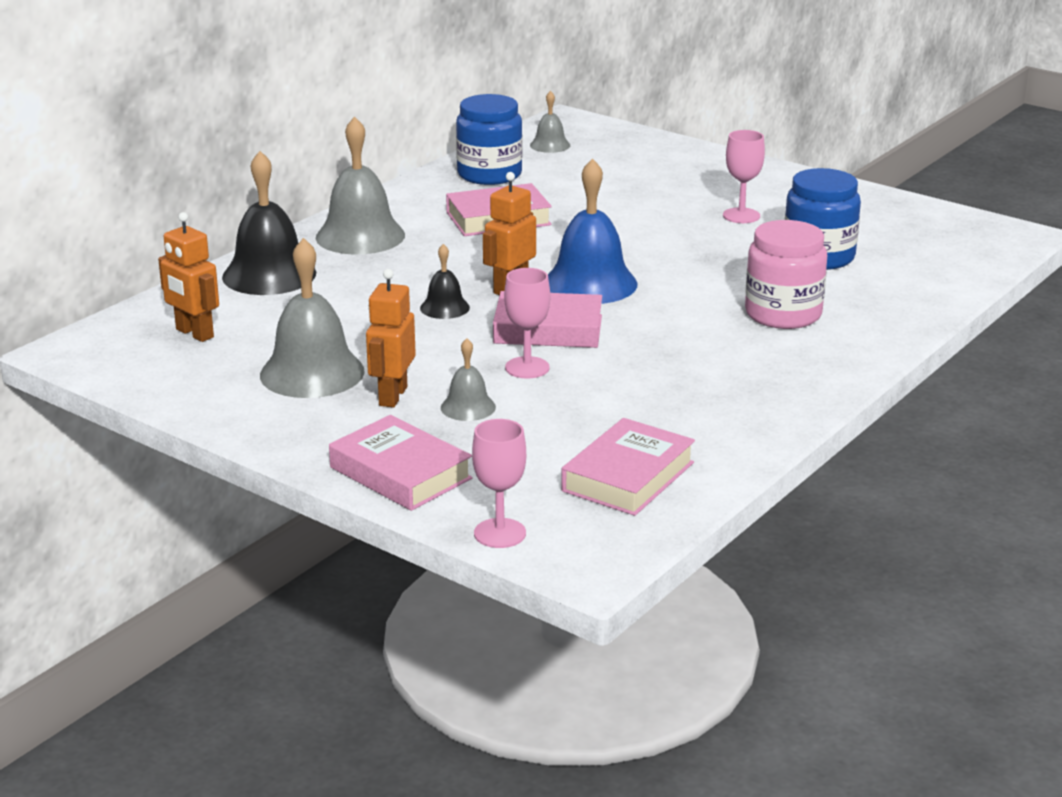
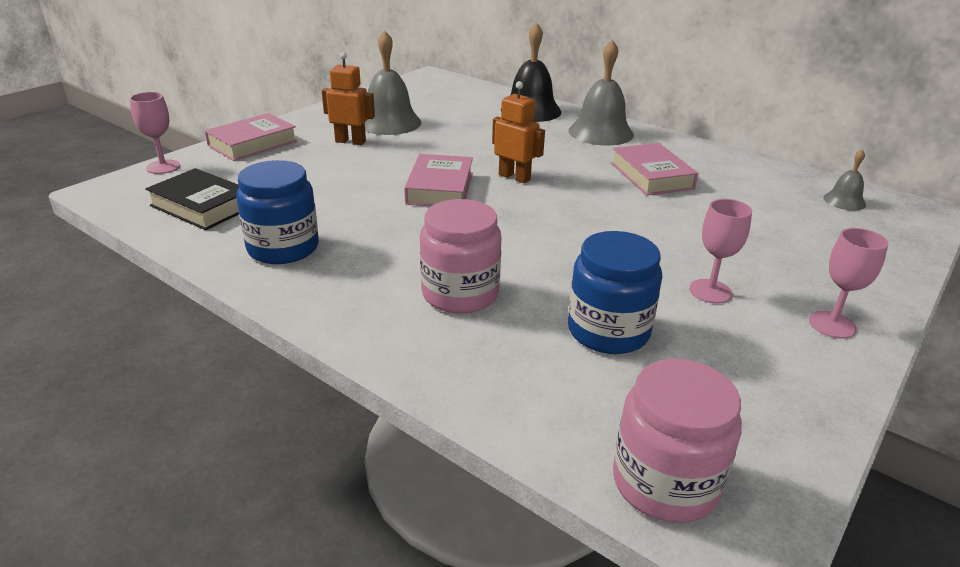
camera: 90 degrees right, 5 degrees up
orange robot [158,212,219,342] -> none
black bell [420,244,470,319] -> none
grey bell [441,338,496,421] -> none
blue jar [456,94,522,185] -> blue jar moved to [236,160,319,264]
pink goblet [504,268,550,378] -> pink goblet moved to [809,228,888,339]
blue bell [548,158,638,304] -> none
pink book [561,418,695,516] -> black book [145,168,239,230]
none -> pink jar [613,359,742,523]

